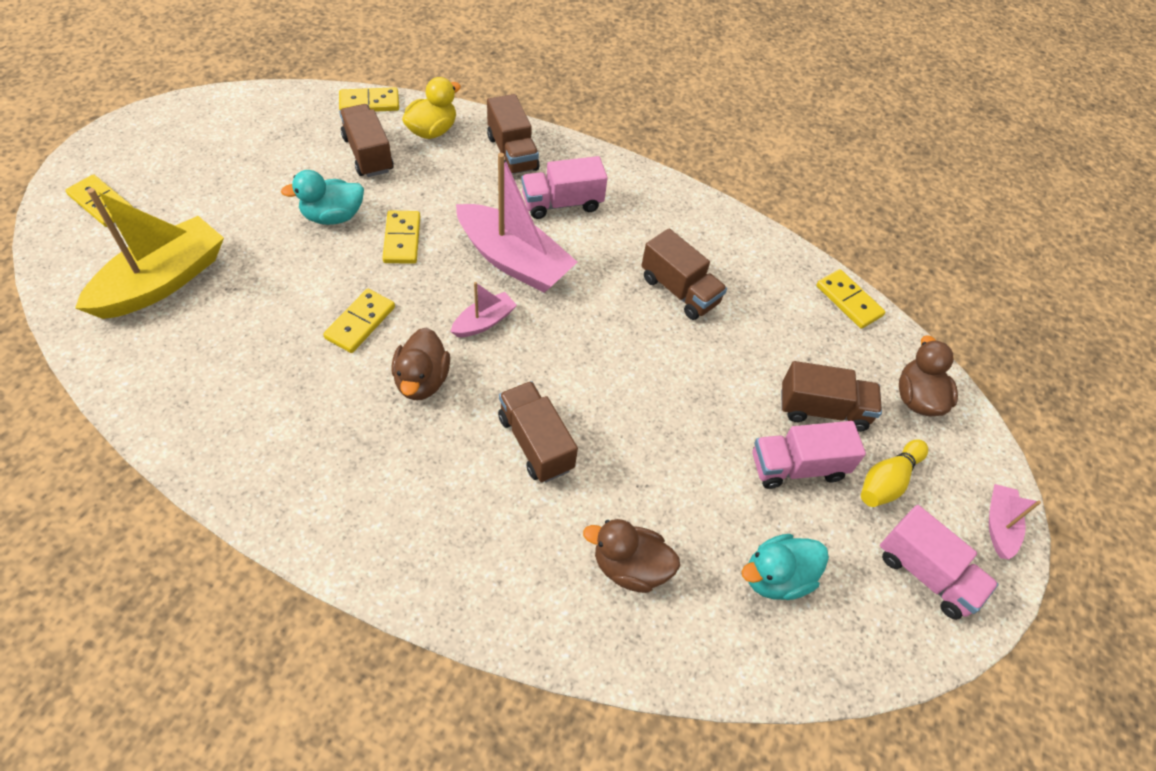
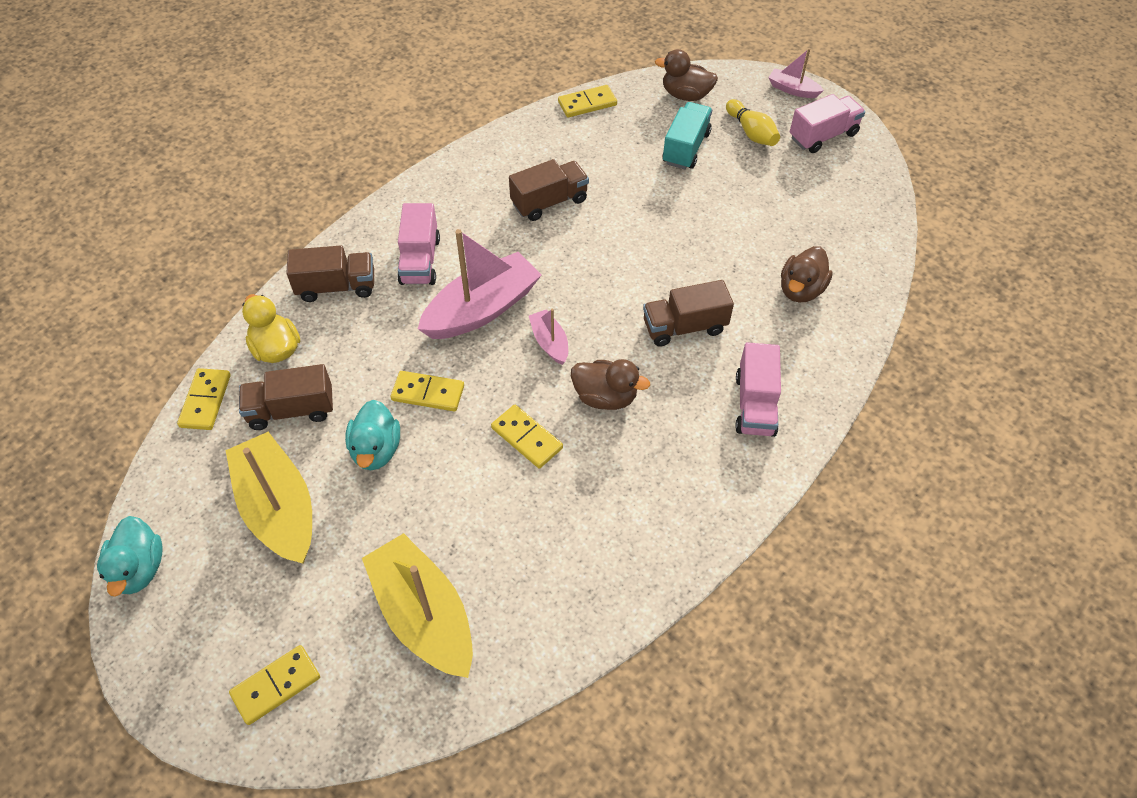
camera: 70 degrees left, 0 degrees up
turquoise duck [741,534,829,600] -> turquoise duck moved to [97,516,163,597]
pink truck [753,421,866,489] -> pink truck moved to [735,342,781,437]
brown truck [781,361,882,432] -> turquoise truck [662,102,712,169]
none -> yellow boat [225,432,312,564]

